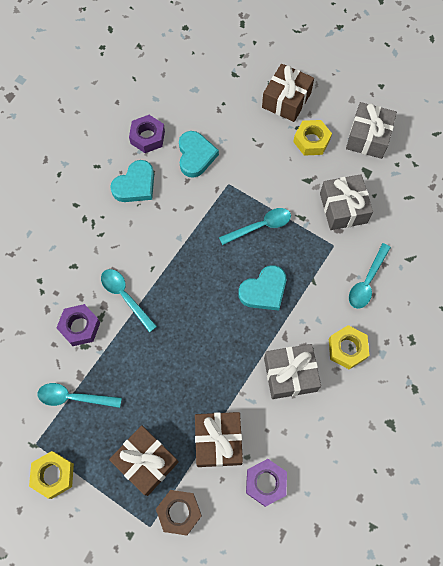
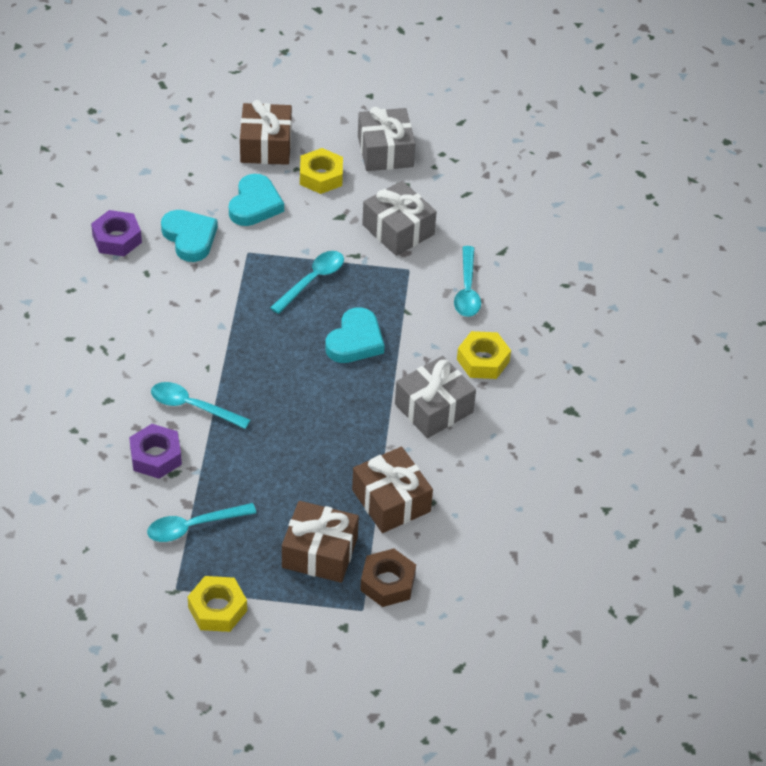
camera: 30 degrees left, 20 degrees down
turquoise heart [110,160,154,202] -> turquoise heart moved to [229,174,284,226]
purple nut [246,459,287,507] -> none

